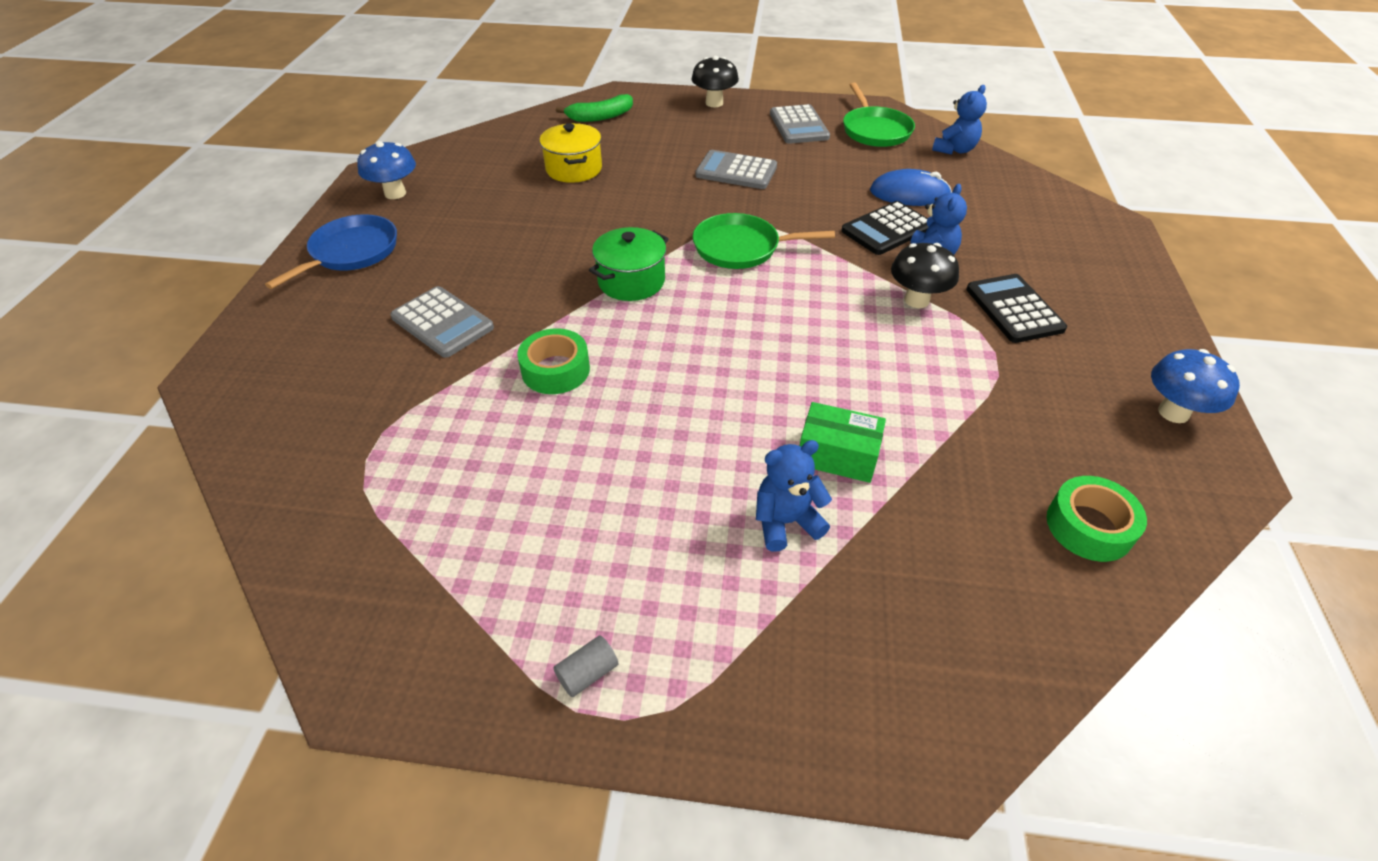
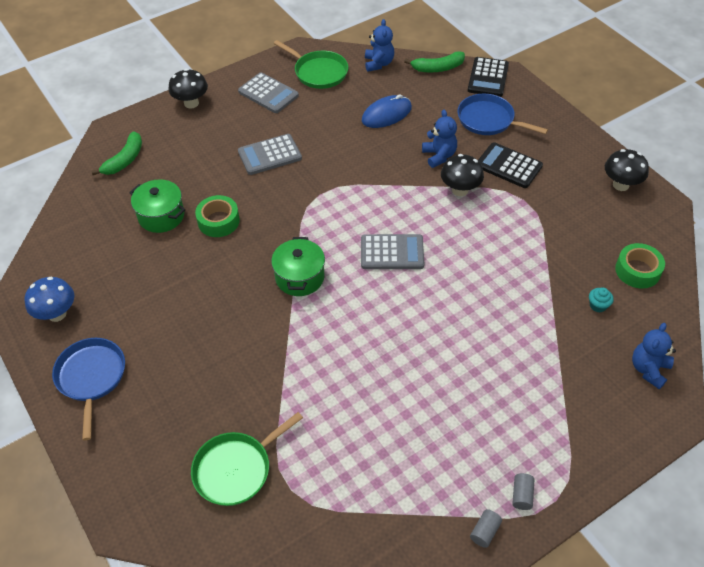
camera: 40 degrees left, 5 degrees up
grey calculator [390,286,494,358] -> grey calculator moved to [361,234,424,269]
green tape [517,328,590,394] -> green tape moved to [195,195,240,237]
yellow pot [540,123,602,183] -> green pot [129,179,185,233]
green pan [693,213,835,269] -> green pan moved to [191,412,303,506]
blue teddy bear [756,440,832,552] -> blue teddy bear moved to [632,323,676,389]
green box [800,402,886,483] -> none
black calculator [841,201,928,255] -> black calculator moved to [468,57,509,97]
blue mushroom [1151,349,1240,423] -> black mushroom [605,149,649,191]
none -> green banana [404,51,465,73]
none -> blue pan [457,94,548,135]
none -> grey cylinder [470,509,502,548]
none -> turquoise cupcake [589,288,613,312]

